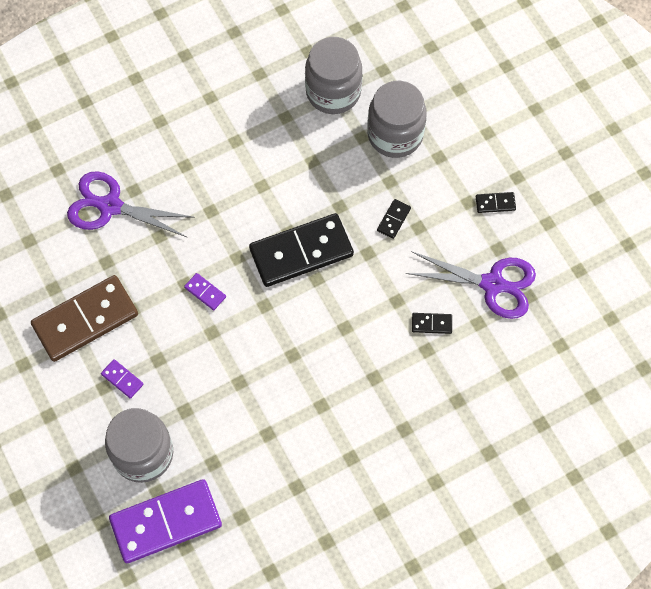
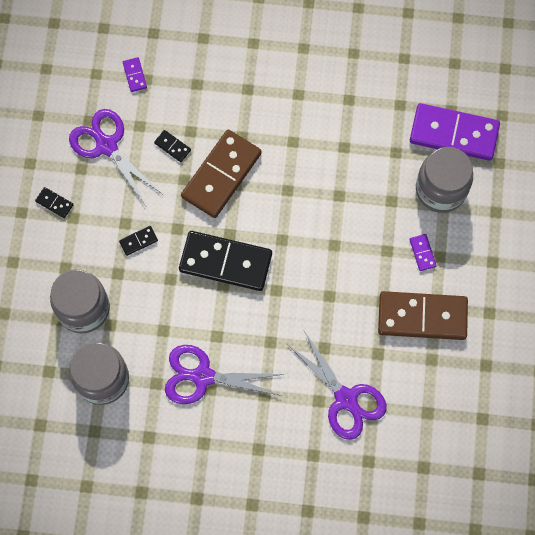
camera: 145 degrees left, 5 degrees up
purple domino [184,273,226,310] -> purple domino moved to [123,57,147,92]
none -> purple scissors [165,345,284,404]
none -> brown domino [181,130,262,218]

